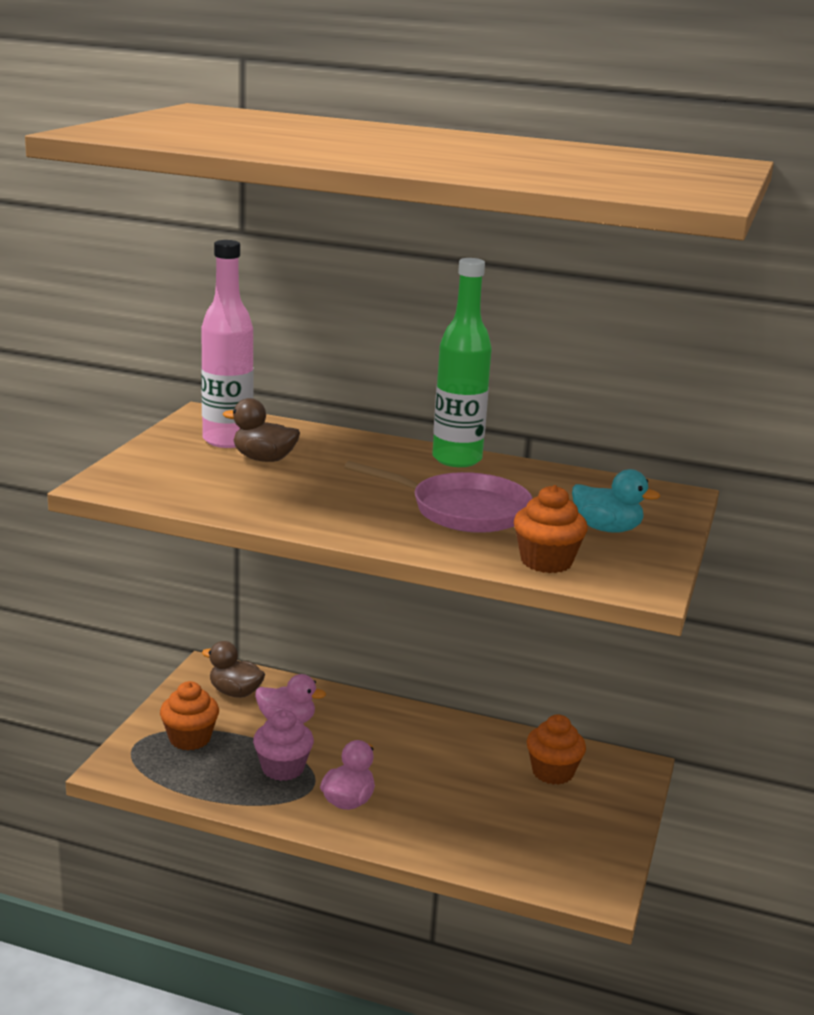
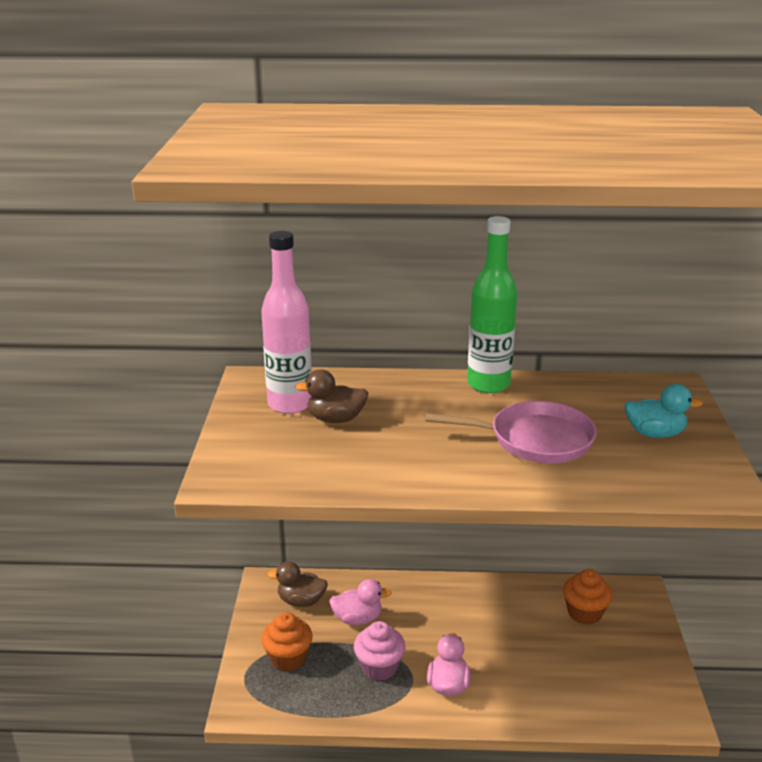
camera: 15 degrees left, 5 degrees up
orange cupcake [514,485,588,573] -> none

